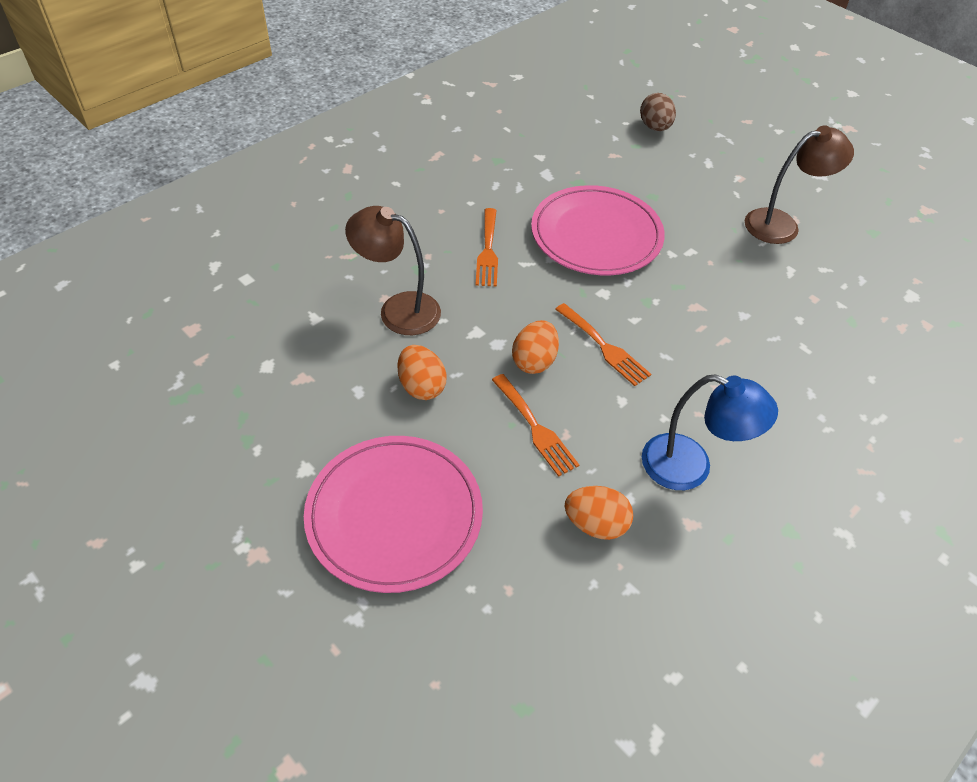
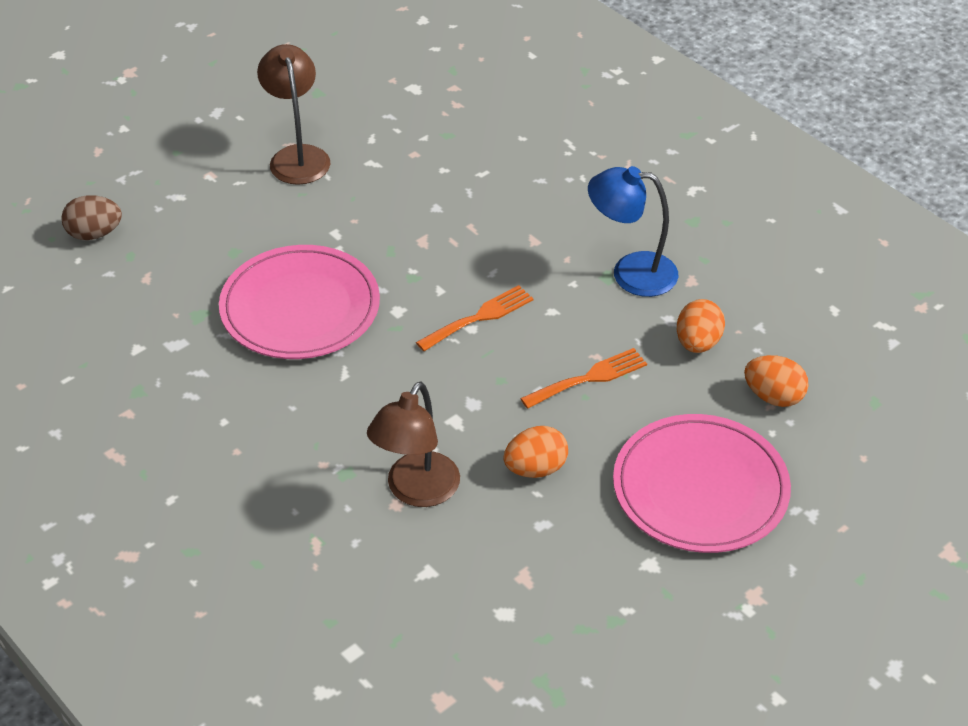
camera: 85 degrees left, 5 degrees down
orange fork [475,208,498,287] -> none
orange egg [512,320,559,374] -> orange egg moved to [744,355,809,407]
blue lamp [642,374,778,490] -> blue lamp turned 105 degrees counterclockwise [588,166,678,297]

